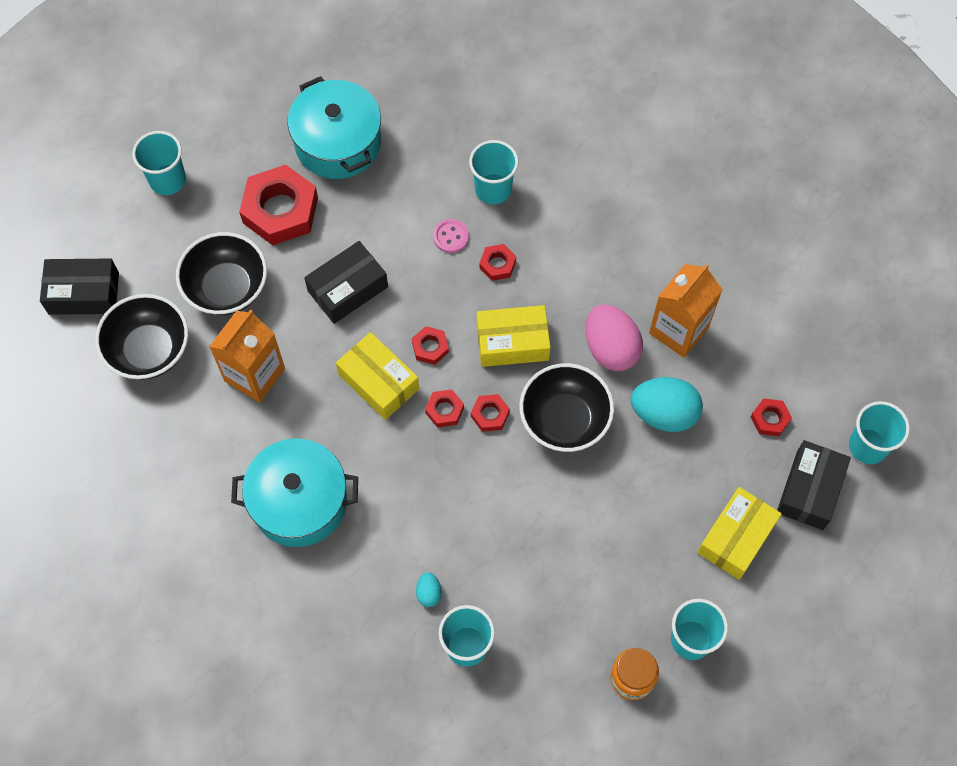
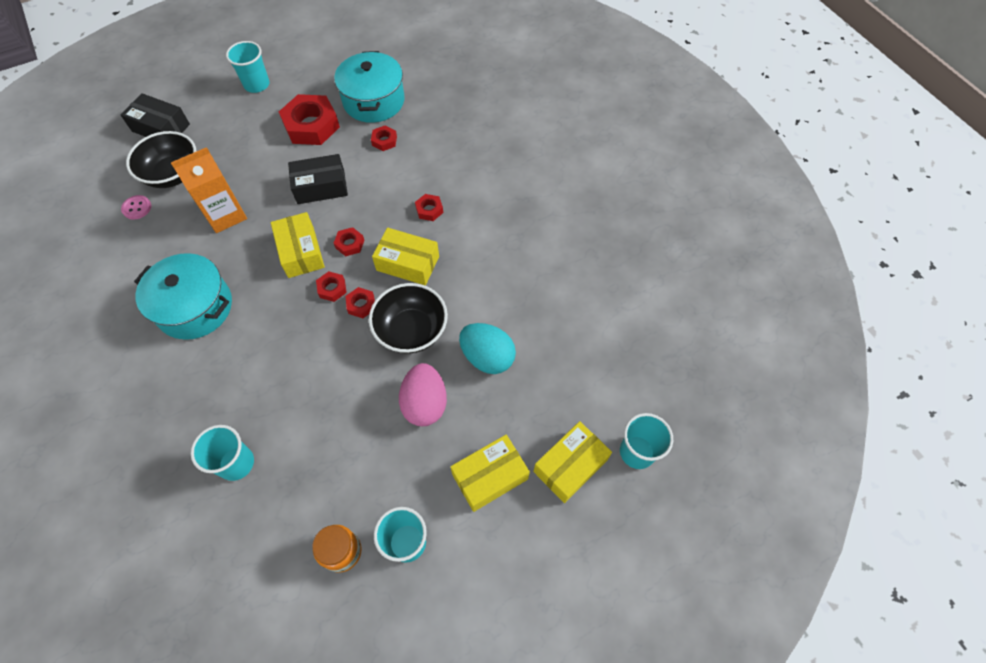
camera: 25 degrees right, 5 degrees down
black bowl [176,232,267,315] -> none
turquoise egg [416,572,442,607] -> none
pink button [433,219,469,253] -> pink button moved to [121,195,151,220]
turquoise cup [469,140,519,204] -> none
pink egg [585,305,643,371] -> pink egg moved to [399,363,447,426]
orange carton [649,264,723,358] -> none
red nut [751,398,792,436] -> red nut moved to [371,125,397,151]
black box [777,440,851,530] -> yellow box [533,421,612,503]

